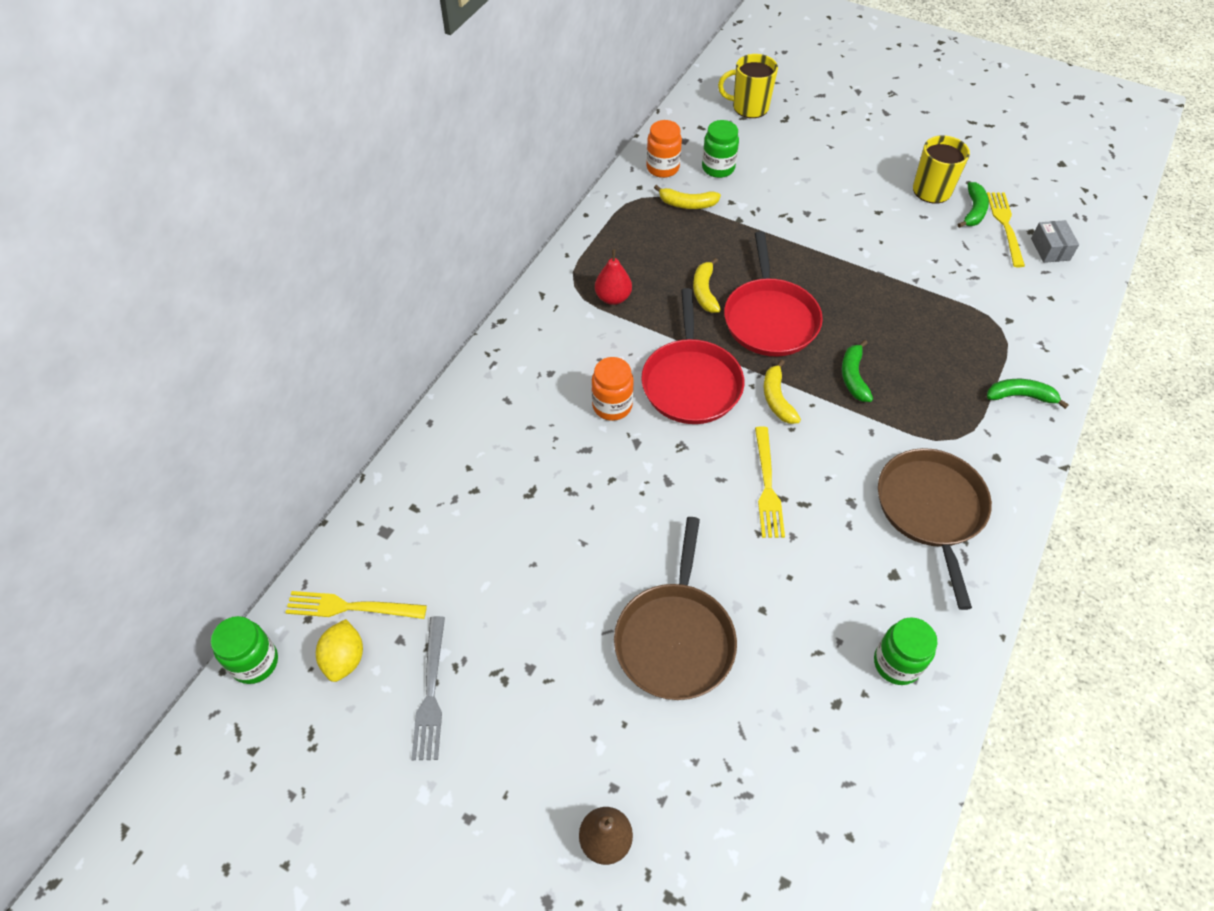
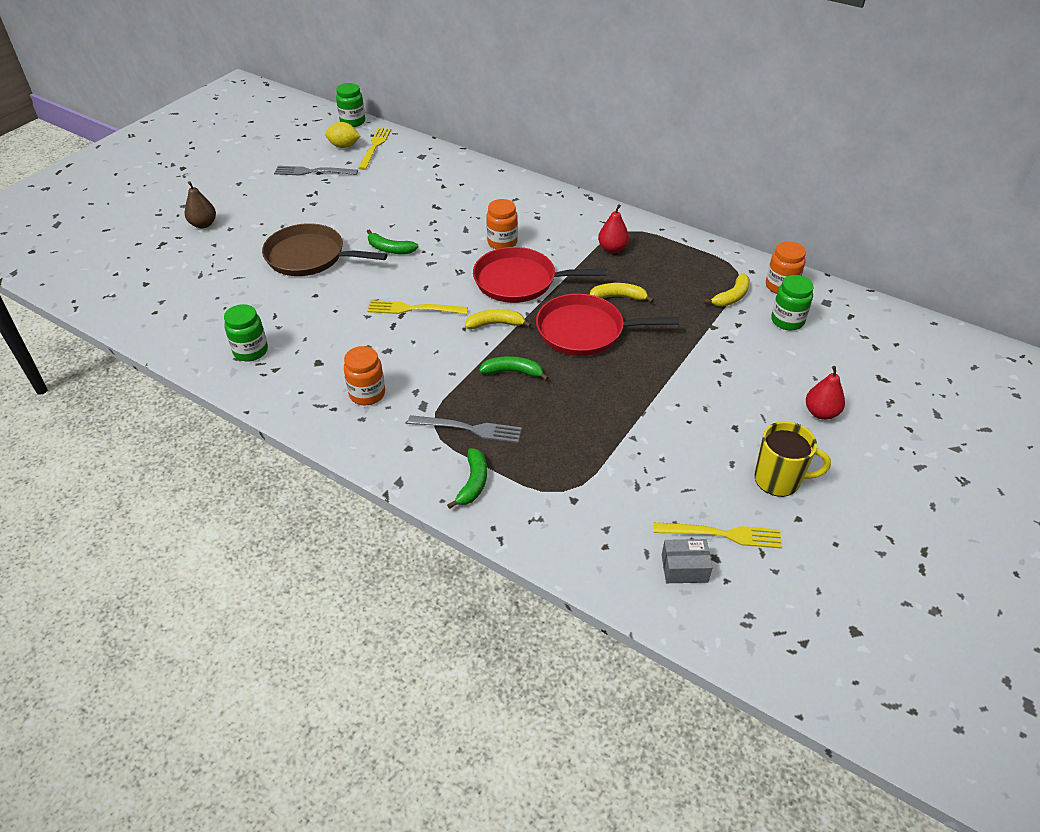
camera: 95 degrees right, 10 degrees down
yellow banana [654,185,721,209] -> yellow banana turned 150 degrees counterclockwise [704,273,750,307]
yellow mug [718,54,778,118] -> none
brown pan [878,448,992,610] -> orange jar [344,346,385,405]
green banana [958,182,989,228] -> green banana moved to [367,229,419,254]
none -> grey fork [408,415,522,443]
none -> red pear [806,366,845,420]

